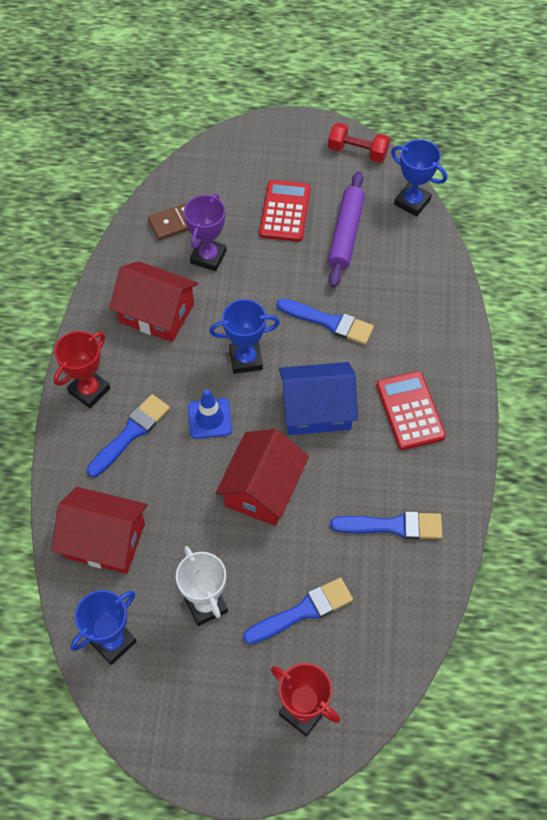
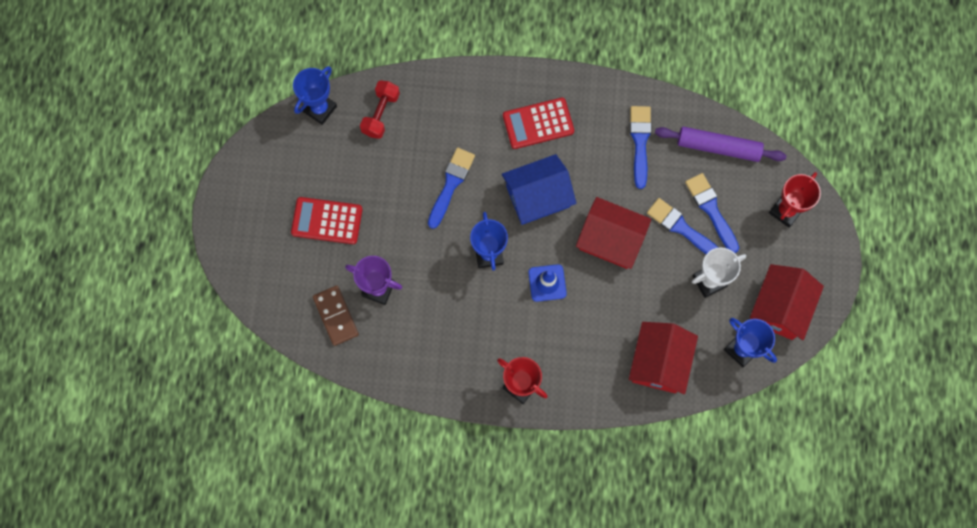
camera: 90 degrees left, 15 degrees up
blue brush [87,394,170,477] -> blue brush moved to [647,198,719,254]
red house [109,261,198,342] -> red house moved to [750,264,824,340]
blue house [279,362,358,435] -> blue house turned 75 degrees clockwise [502,154,576,225]
red dumbbell [328,123,390,163] -> red dumbbell moved to [360,80,400,139]
purple rolling pin [328,171,365,288] -> purple rolling pin moved to [655,127,787,162]

